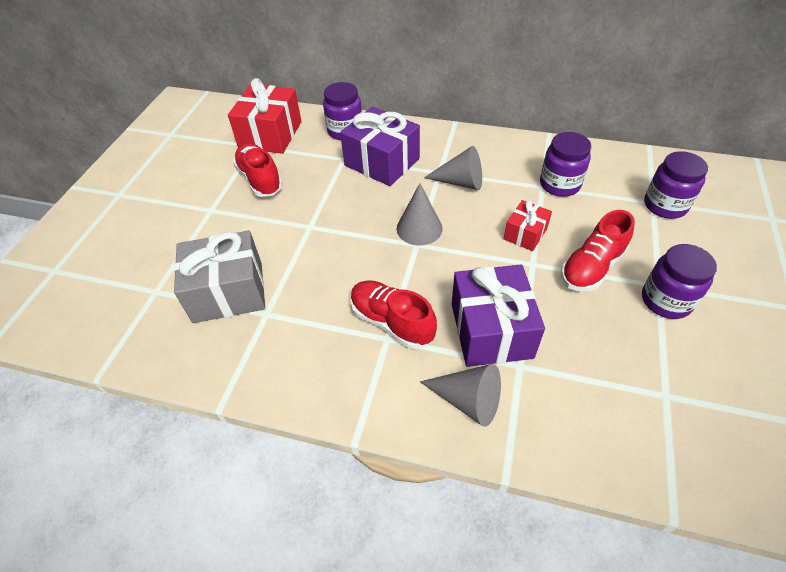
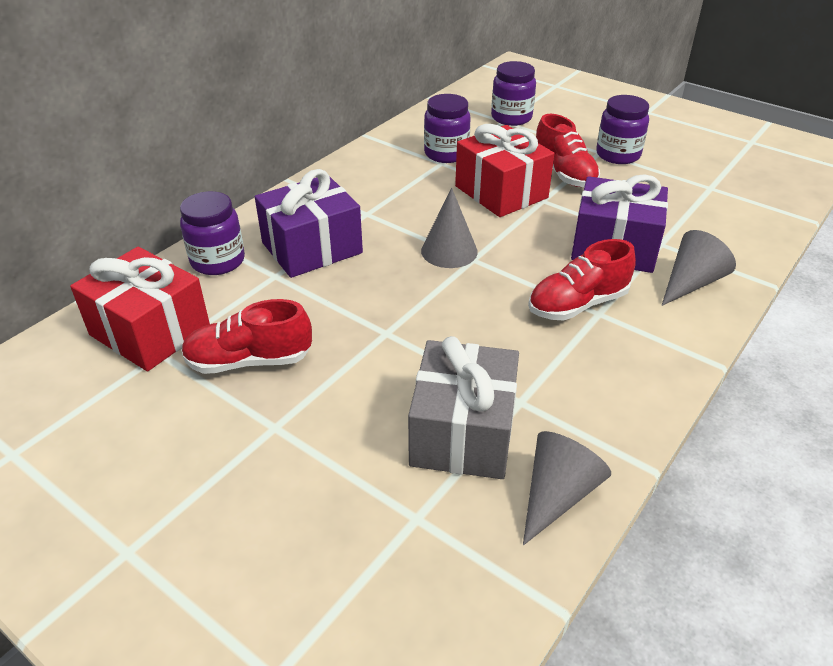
camera: 70 degrees left, 10 degrees down
grey cone [424,146,482,190] -> grey cone moved to [523,431,611,546]
red gift [504,200,552,251] -> red gift [455,124,554,217], size x1.84

